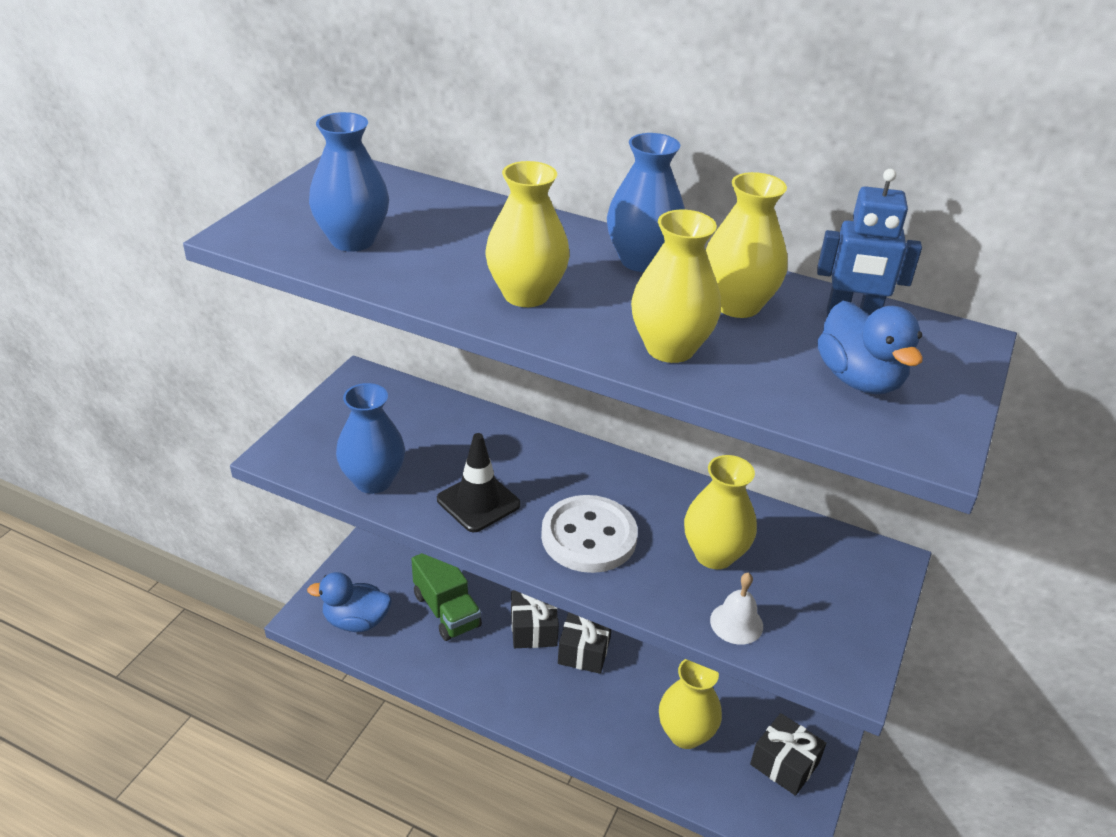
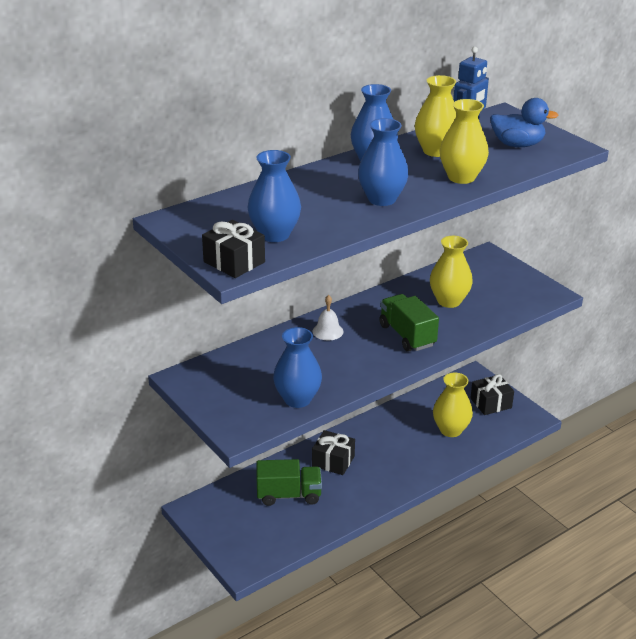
camera: 60 degrees left, 5 degrees down
blue duck [307,572,392,632] -> none
black traffic cone [437,433,521,532] -> none
yellow vase [485,161,570,307] -> blue vase [358,118,409,206]
white button [541,495,638,573] -> green truck [379,294,439,352]
black gift [558,612,612,674] -> black gift moved to [202,220,265,278]
white bell [710,573,763,645] -> white bell moved to [313,295,344,340]

